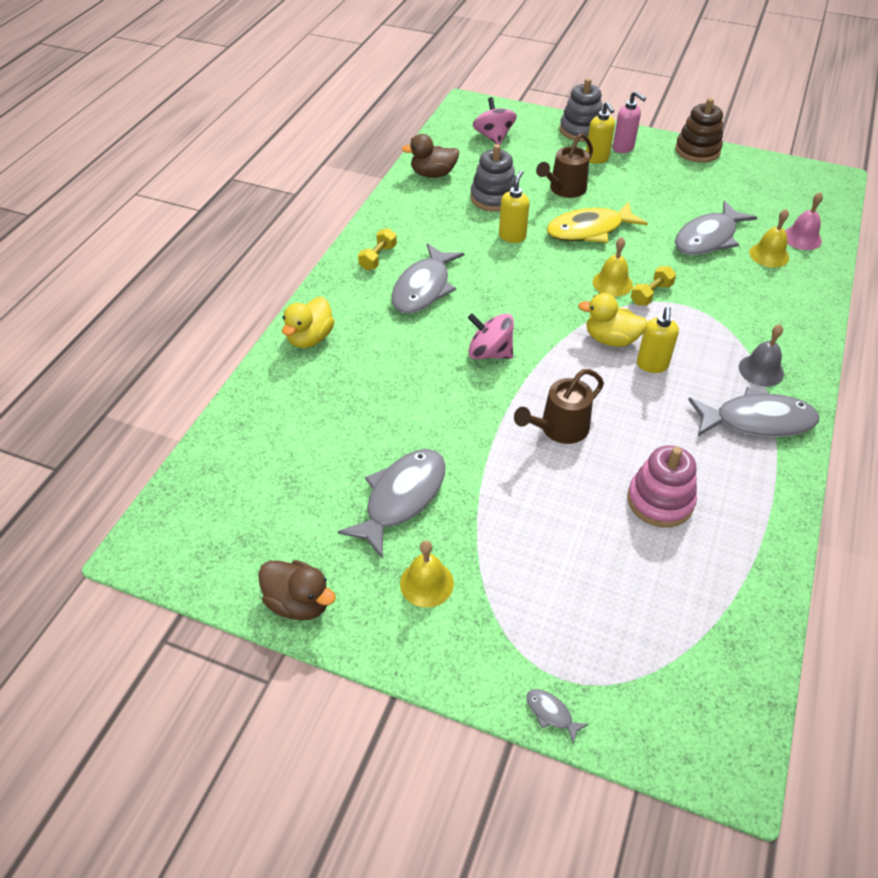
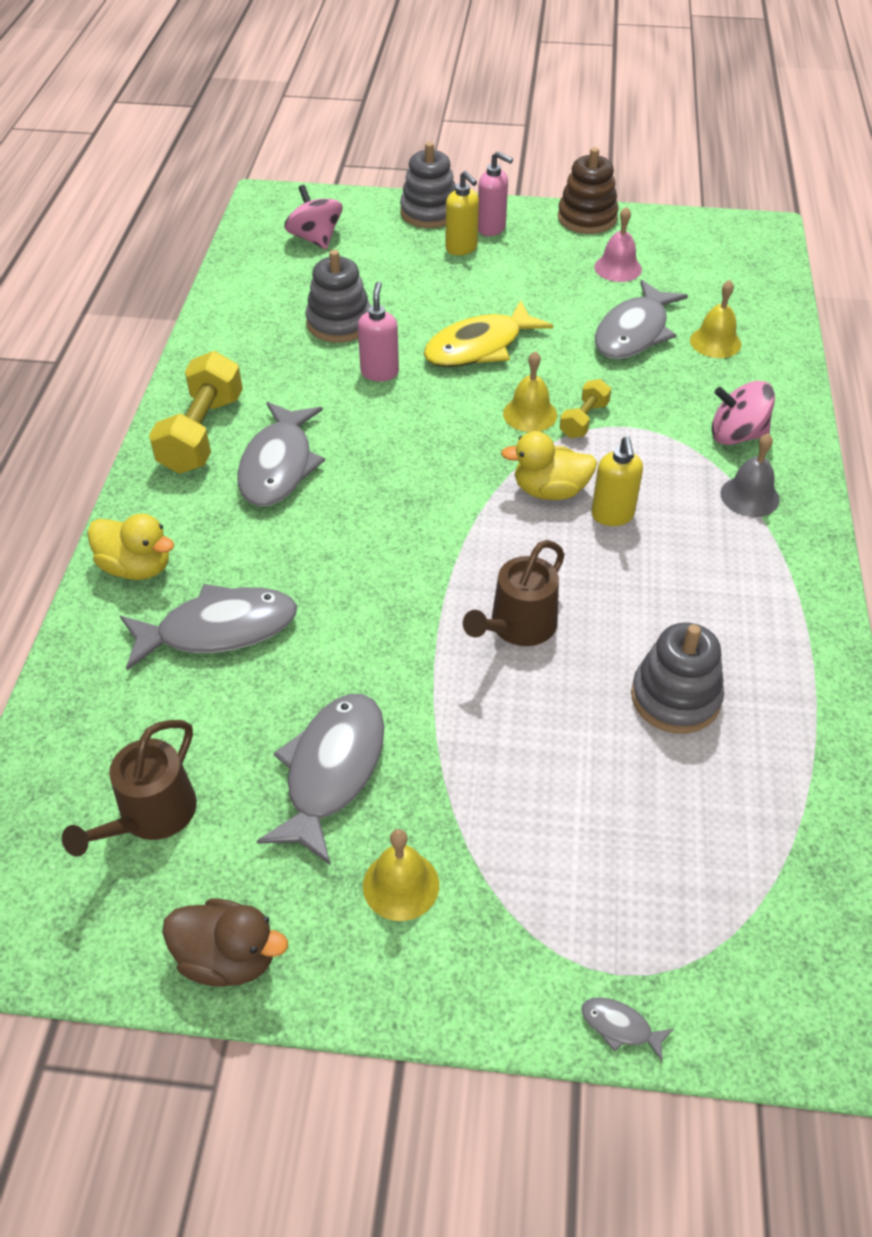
camera: 15 degrees left, 0 degrees up
yellow duck [282,297,334,348] -> yellow duck turned 75 degrees counterclockwise [87,514,174,580]
yellow dumbbell [358,228,397,270] -> yellow dumbbell [149,351,243,474], size x1.88
brown duck [402,134,459,178] -> none
pink spinning top [468,313,514,359] -> pink spinning top moved to [712,381,775,445]
yellow soap dispenser [499,170,530,243] -> pink soap dispenser [358,281,399,381]
brown watering can [536,133,593,198] -> brown watering can moved to [62,720,197,857]
pink stacking toy [627,445,697,527] -> grey stacking toy [631,623,724,734]
grey fish [688,387,819,437] -> grey fish moved to [120,584,297,670]
pink bell [785,192,823,250] -> pink bell moved to [594,207,642,282]

